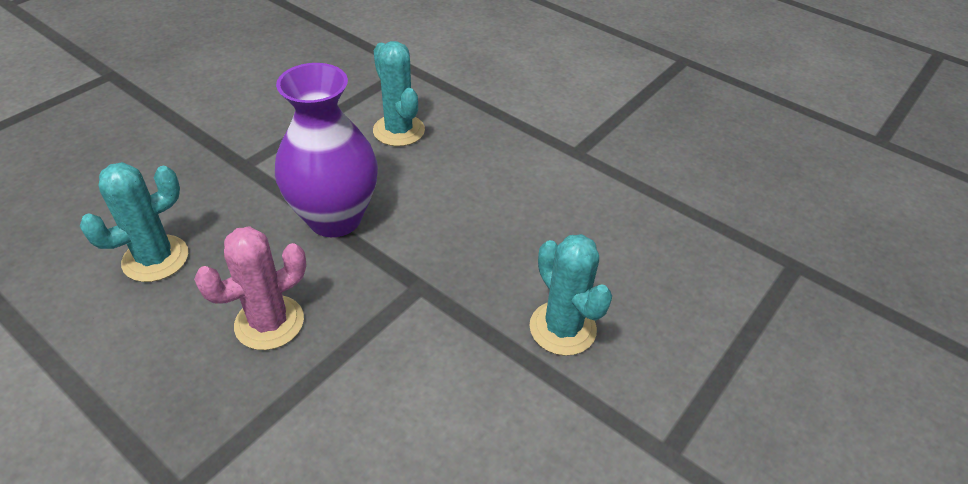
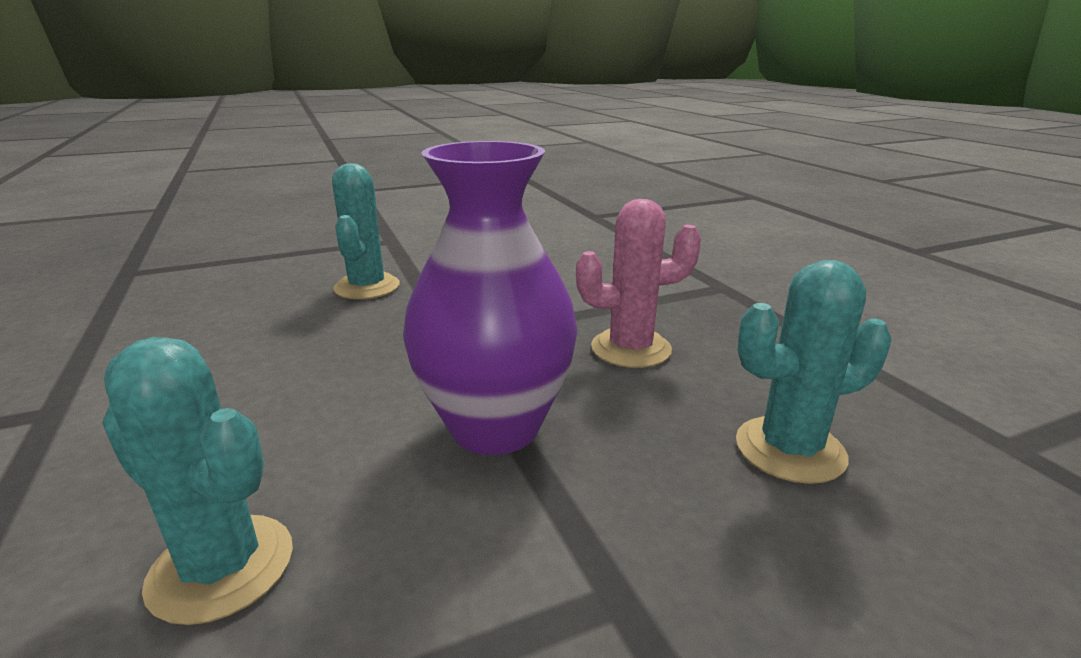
camera: 150 degrees left, 20 degrees down
turquoise cactus [373,41,425,146] -> turquoise cactus turned 60 degrees counterclockwise [102,337,293,625]

